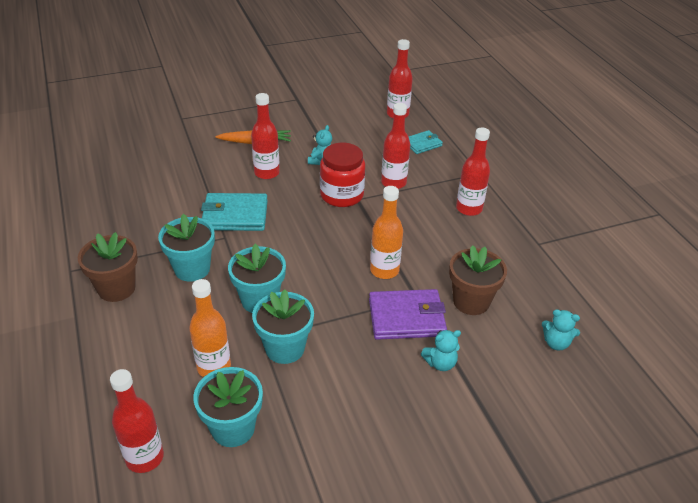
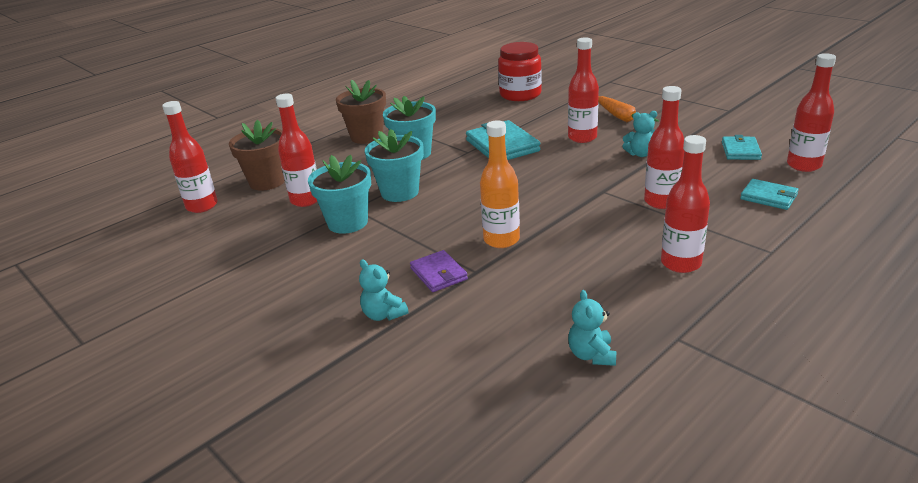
camera: 70 degrees right, 10 degrees down
orange bottle [189,279,231,377] -> red bottle [276,94,317,207]
turquoise flower pot [193,367,263,447] -> none
red jar [320,143,365,207] -> red jar moved to [498,42,542,101]
purple wallet [369,289,447,340] -> purple wallet [410,250,468,292], size x0.59
brown flower pot [449,245,507,315] -> brown flower pot moved to [229,120,285,191]
turquoise teddy bear [542,309,580,350] -> turquoise teddy bear moved to [568,290,616,366]
none -> turquoise wallet [722,135,762,160]

